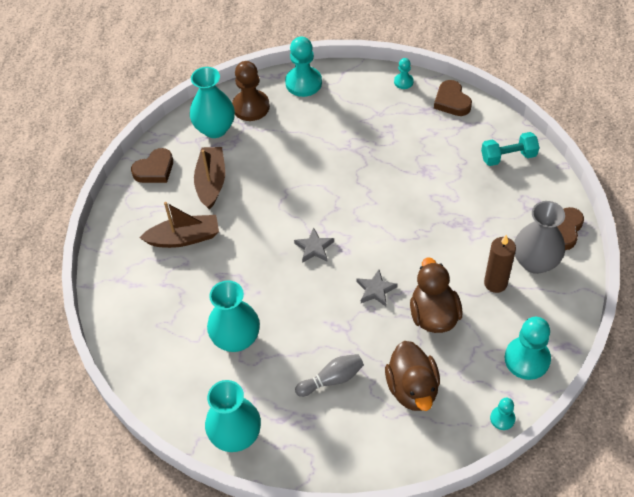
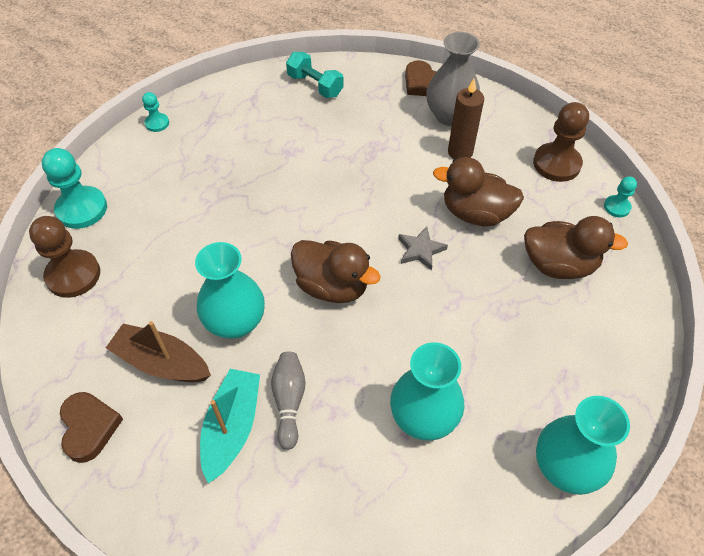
camera: 70 degrees left, 0 degrees up
brown boat [139,202,219,248] -> turquoise boat [200,369,260,483]
turquoise vase [190,67,235,138] -> turquoise vase moved to [195,242,265,339]
grey star [294,228,334,263] -> brown duck [291,240,381,303]
grey bowling pin [295,354,364,397] -> grey bowling pin moved to [271,352,306,450]
brown heart [434,80,472,116] -> none
turquoise dumbbell [481,132,539,166] -> turquoise dumbbell turned 60 degrees counterclockwise [286,52,344,98]
turquoise pawn [504,317,551,380] -> brown pawn [533,102,589,182]

